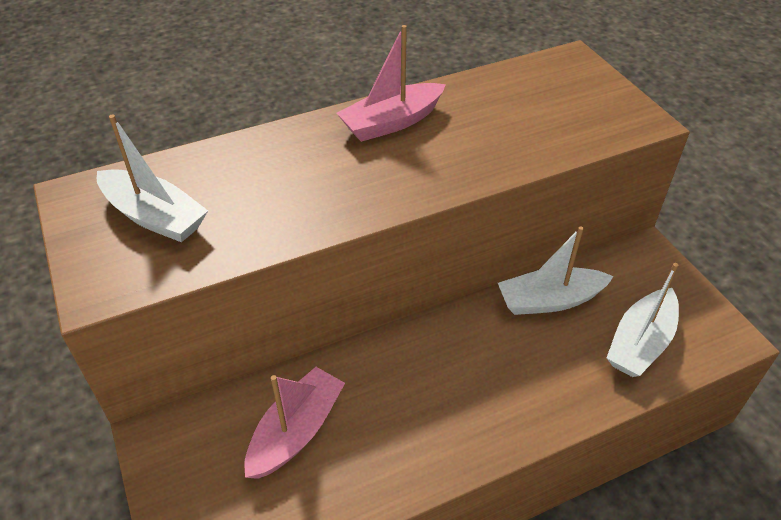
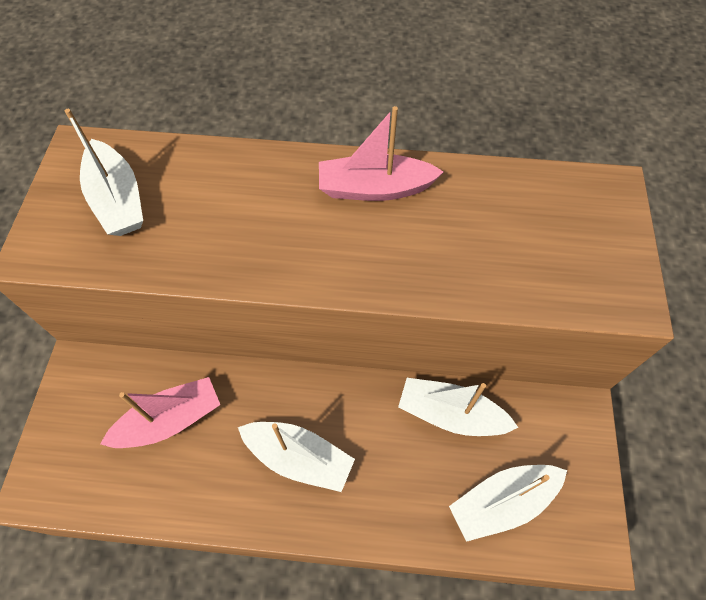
camera: 30 degrees right, 15 degrees up
none -> white boat [238,422,355,492]

